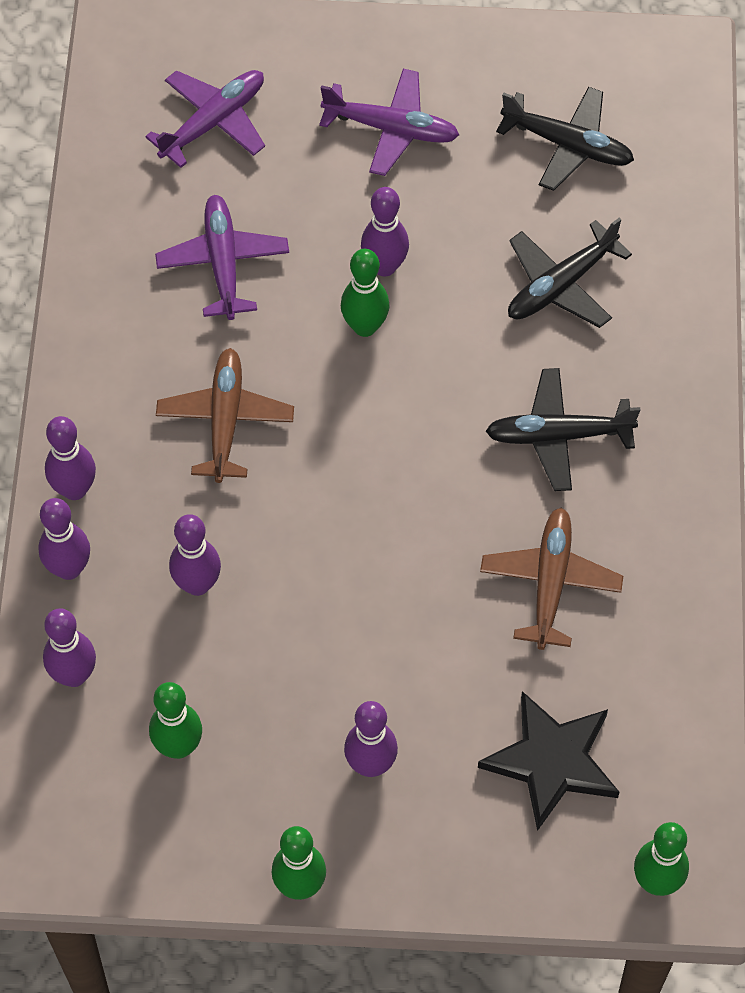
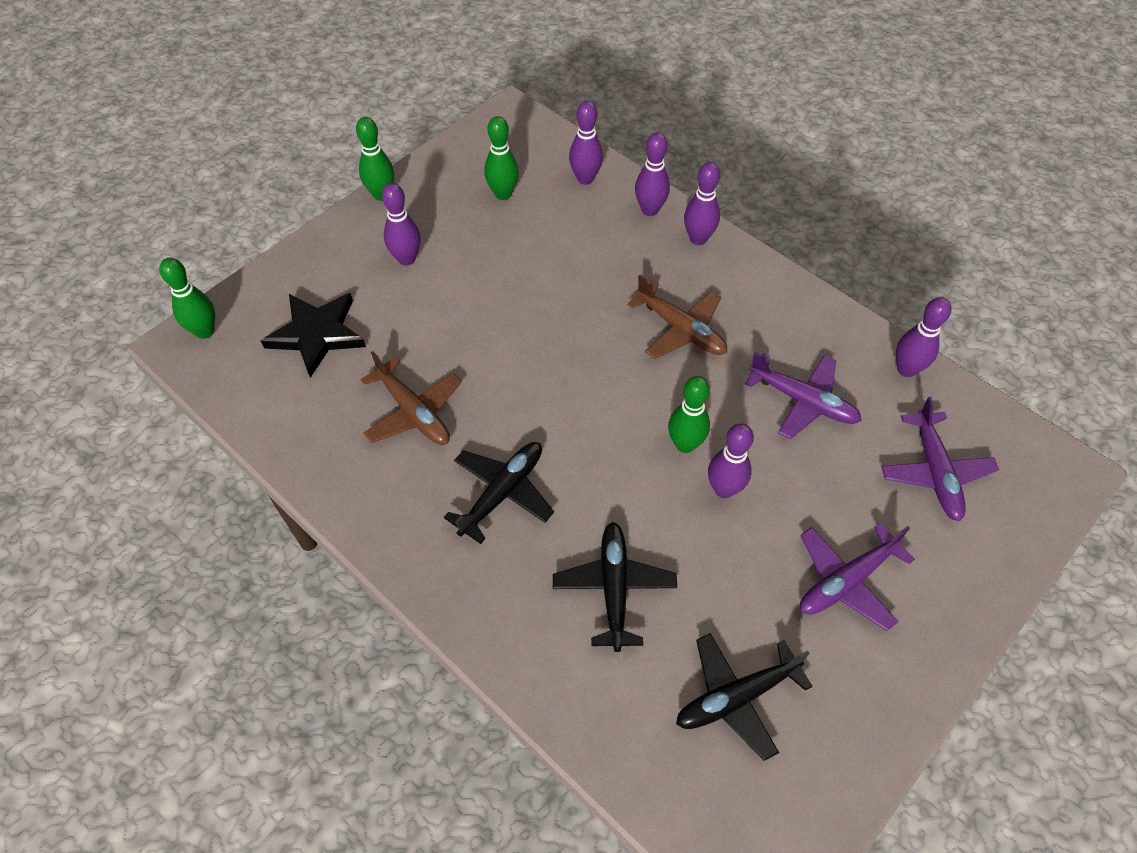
camera: 130 degrees right, 5 degrees down
purple bowling pin [169,514,221,596] -> purple bowling pin moved to [896,297,951,377]

